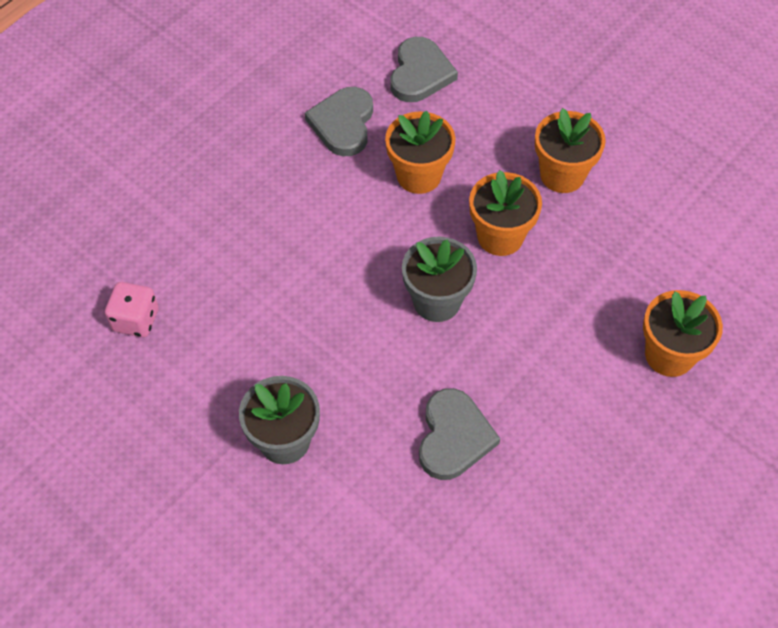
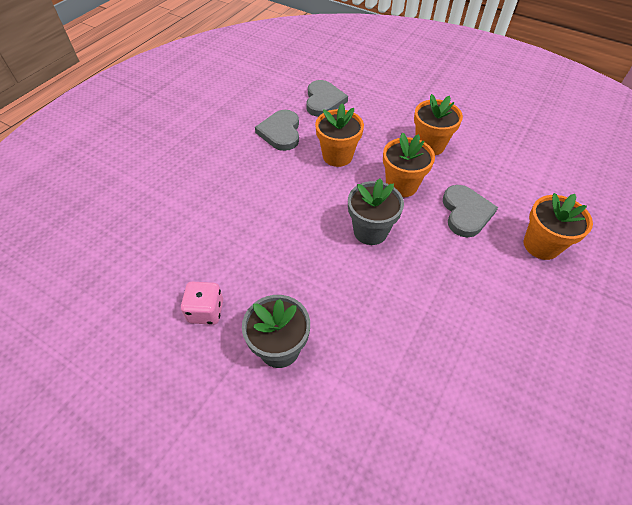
camera: 10 degrees left, 5 degrees down
pink dice [105,282,158,337] -> pink dice moved to [181,282,223,325]
grey heart [419,388,500,480] -> grey heart moved to [443,185,498,237]

